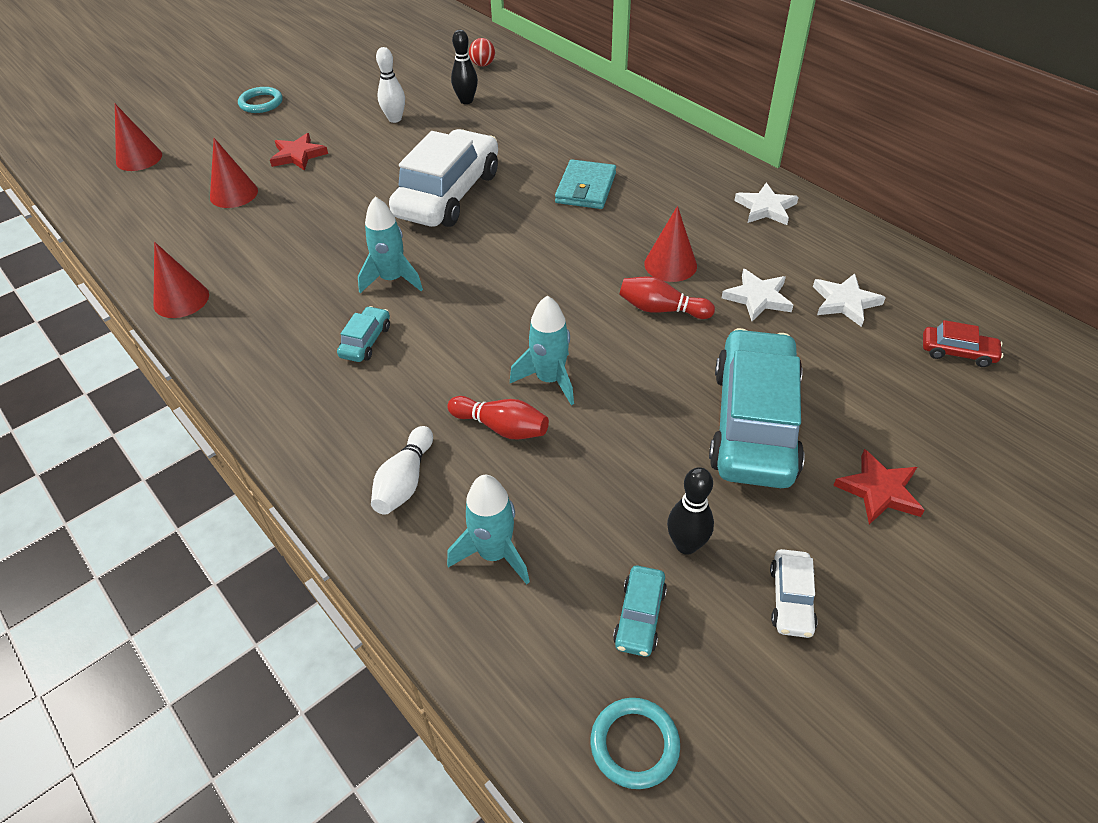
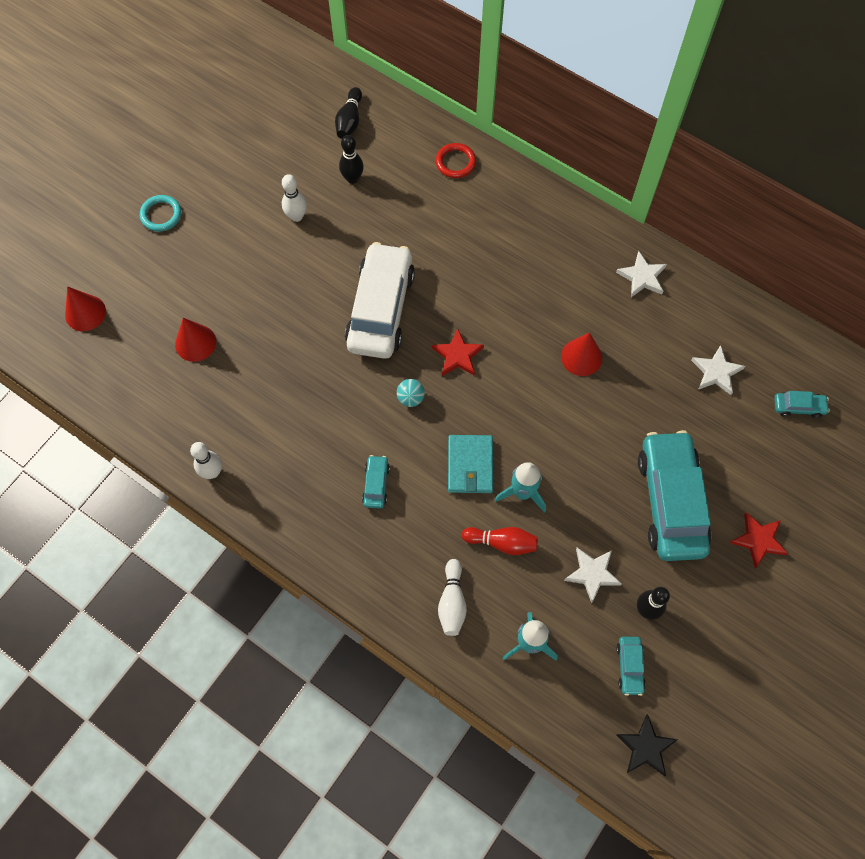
camera: 15 degrees left, 20 degrees up
red cone [153,242,209,318] -> white bowling pin [190,442,222,479]
red star [270,133,328,171] -> red star moved to [432,328,484,376]
turquoise rocket [358,197,423,293] -> none
red ball [469,38,495,67] -> black bowling pin [335,87,362,139]
turquoise wallet [555,159,616,209] -> turquoise wallet moved to [448,435,493,493]
turquoise ring [590,698,680,789] -> black star [617,714,677,776]
red bowling pin [619,276,715,319] -> none
white star [722,269,793,321] -> white star moved to [564,548,622,603]
white car [770,549,818,638] -> none
red car [923,320,1003,367] -> turquoise car [775,391,830,418]
none -> turquoise ball [397,379,425,407]
none -> red ring [436,143,476,178]

